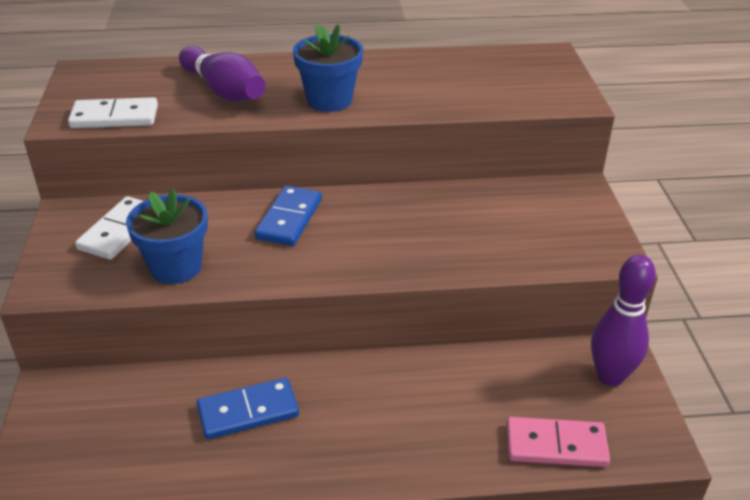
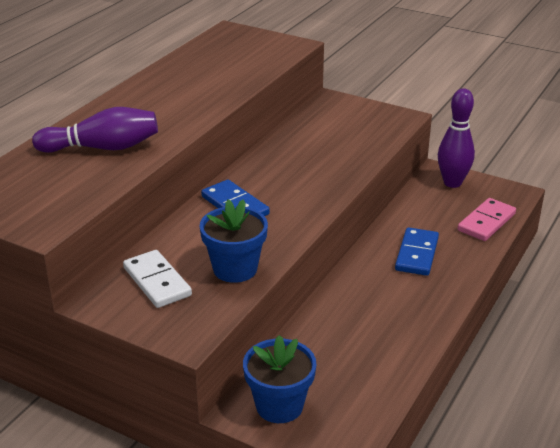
camera: 55 degrees left, 5 degrees down
white domino [68,97,158,128] -> none
blue domino [197,378,299,440] -> blue domino moved to [395,227,439,276]
blue flower pot [293,24,363,112] -> blue flower pot moved to [243,335,316,423]

